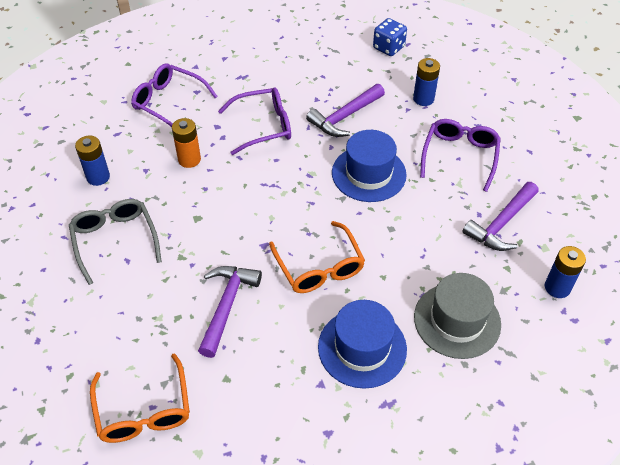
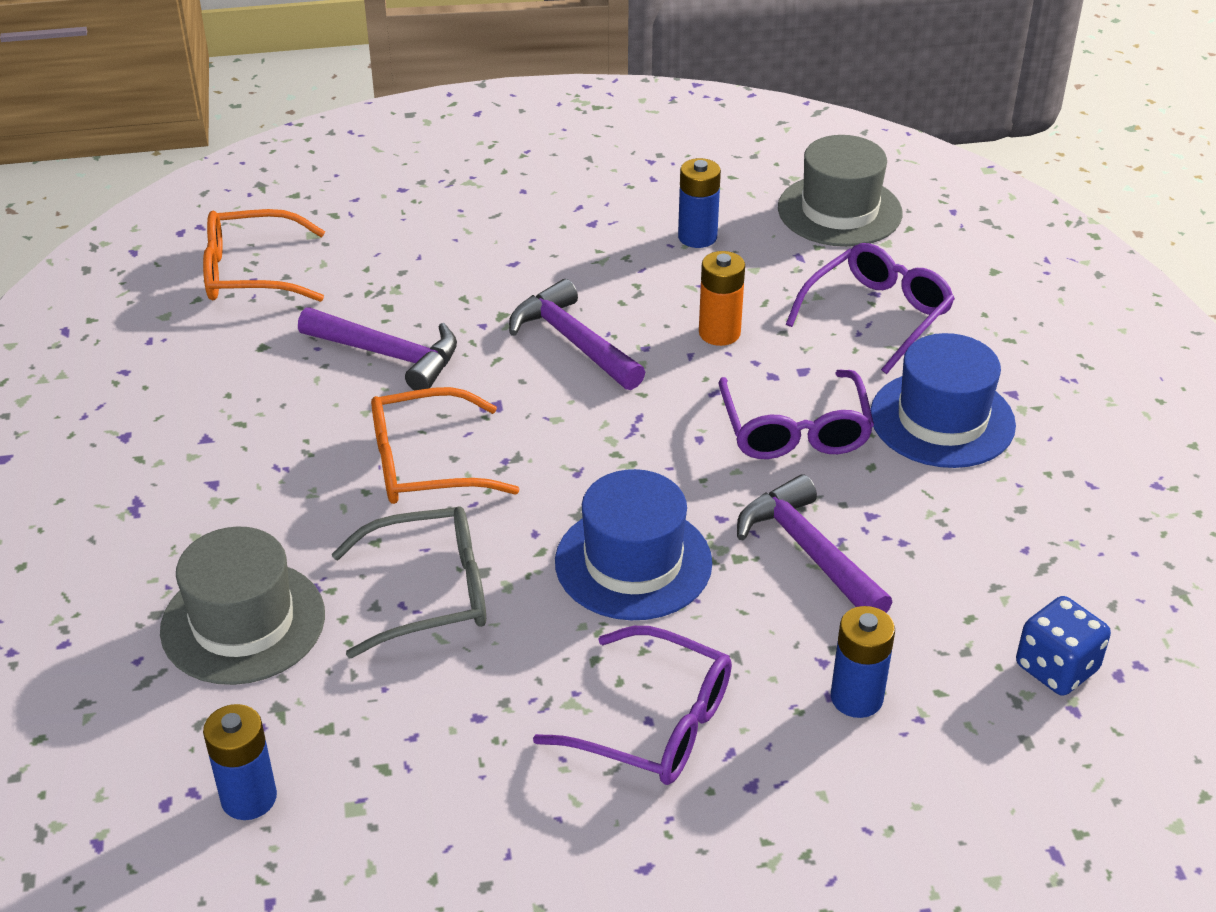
camera: 100 degrees right, 10 degrees down
grey glasses [69,199,162,285] -> grey glasses moved to [332,506,486,658]
blue hat [318,300,407,389] -> blue hat moved to [870,333,1016,468]
purple hammer [463,182,539,251] -> purple hammer moved to [509,279,645,390]
none -> grey hat [778,135,903,247]

